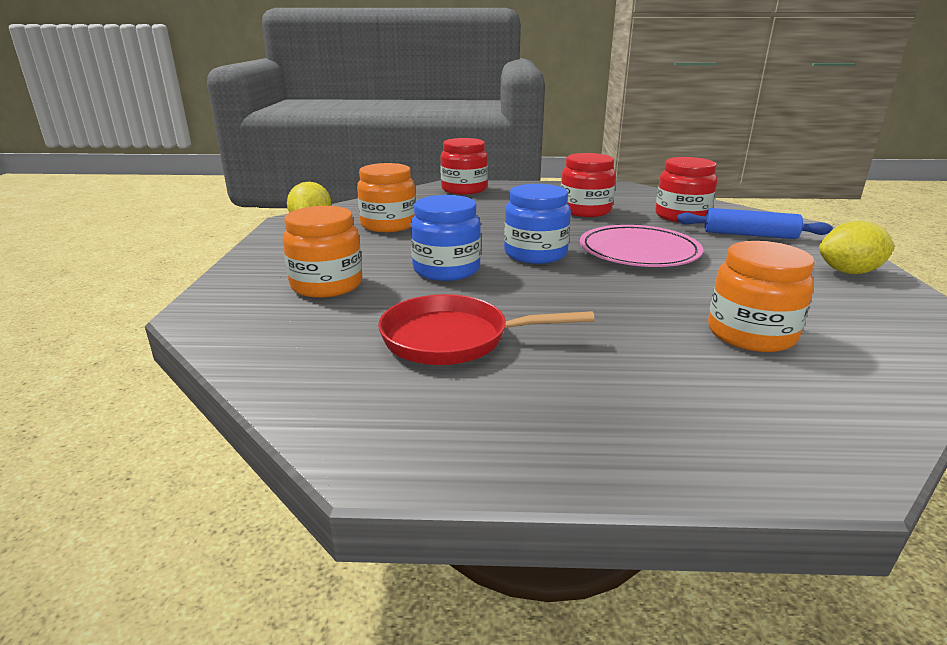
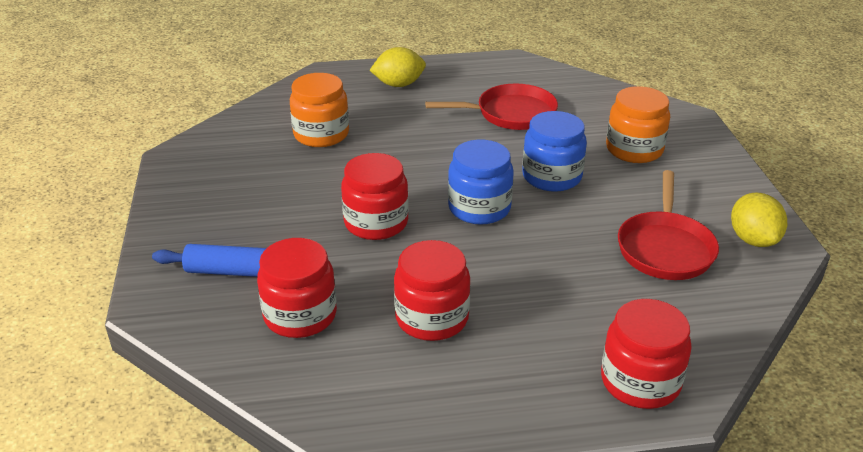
camera: 170 degrees right, 10 degrees up
orange jar [357,163,416,232] -> red pan [618,170,719,280]
pink plate [580,225,703,267] -> red jar [341,153,409,240]
yellow lemon [819,221,895,274] -> yellow lemon moved to [370,47,426,87]

